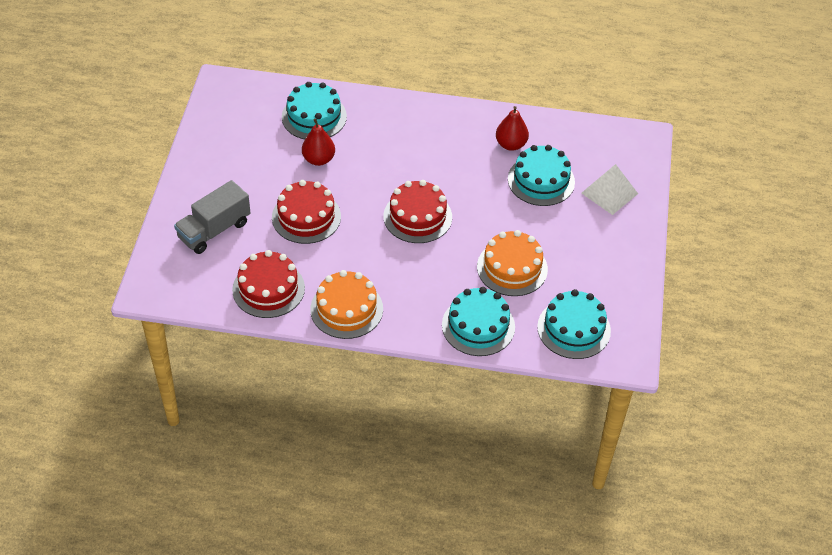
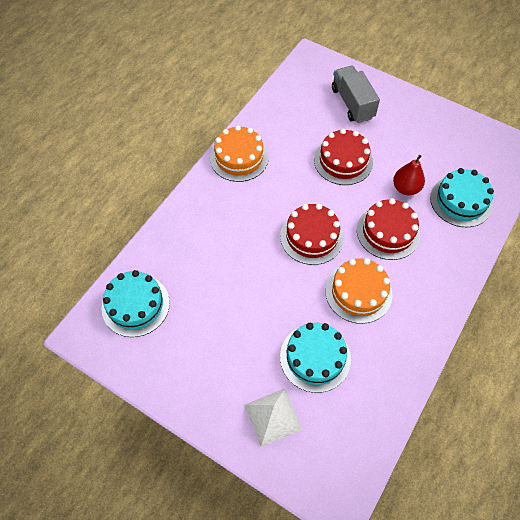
camera: 115 degrees right, 10 degrees up
red cake [232,250,305,318] -> red cake moved to [357,198,420,260]
turquoise cake [442,287,515,356] -> none
orange cake [477,230,548,296] -> orange cake moved to [325,258,393,324]
red pear [496,106,529,151] -> none

